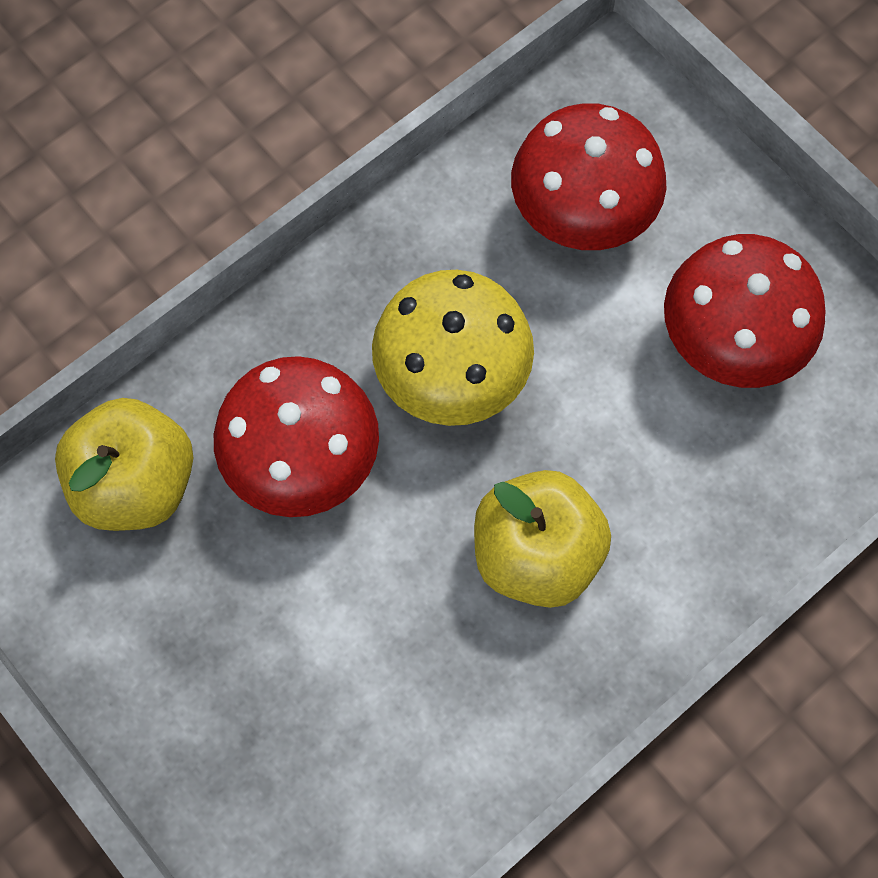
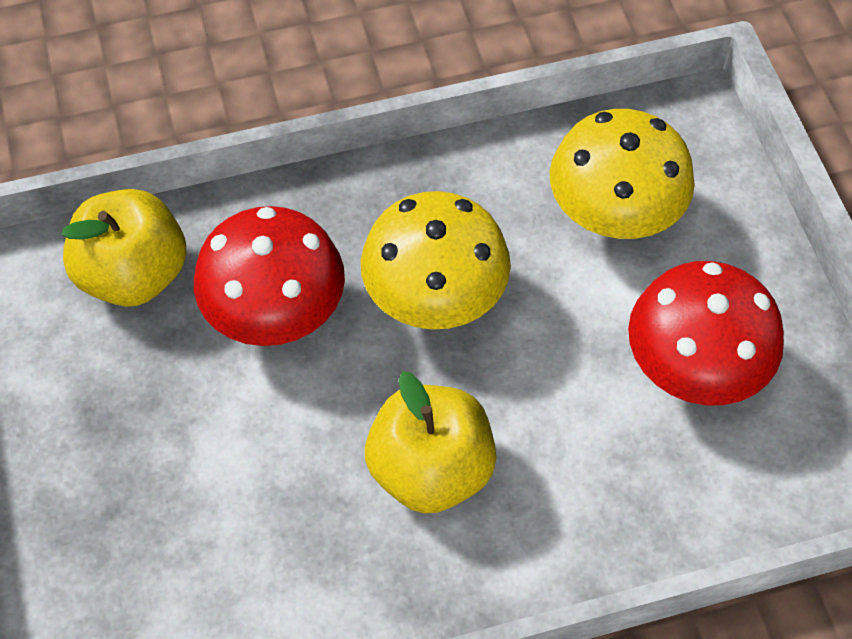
camera: 25 degrees right, 10 degrees down
red mushroom [511,103,666,250] -> yellow mushroom [550,109,695,239]

